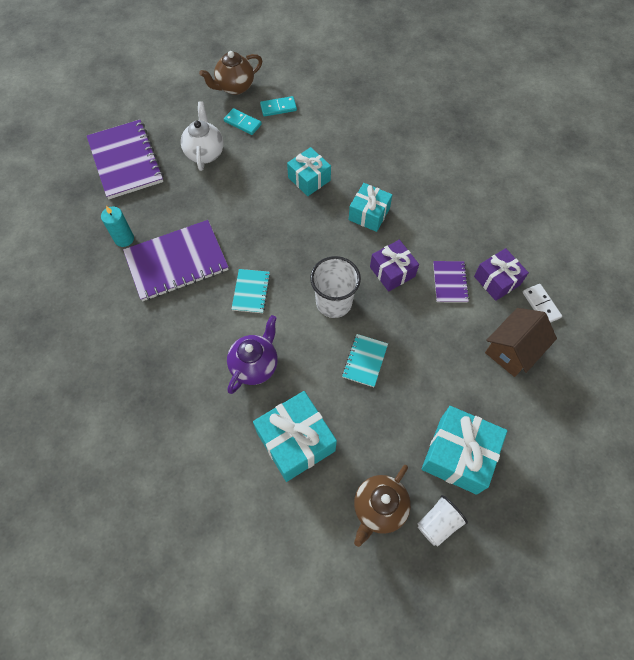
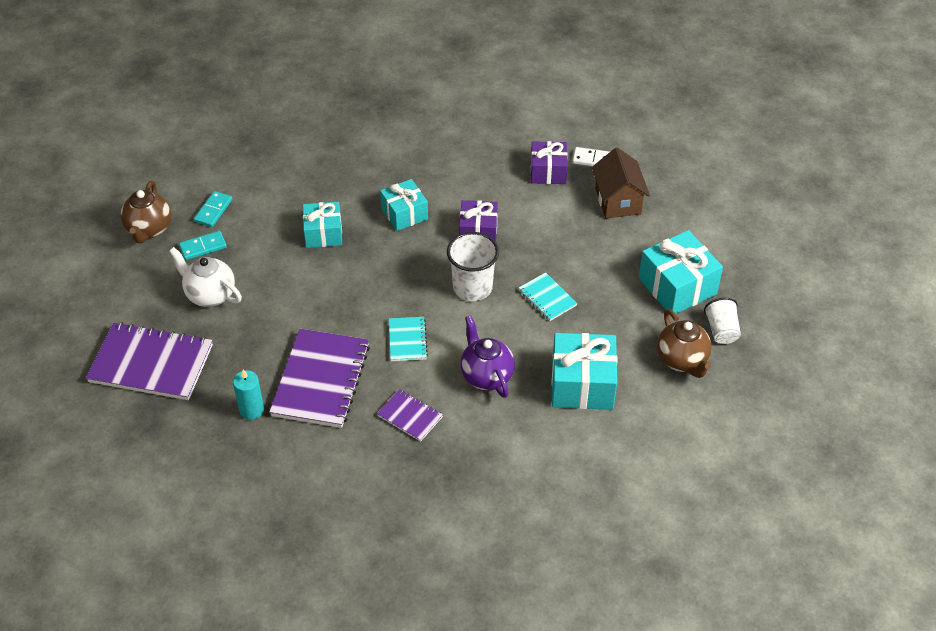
camera: 55 degrees left, 15 degrees down
turquoise notebook [232,269,271,313] -> turquoise notebook turned 45 degrees clockwise [389,317,428,361]
purple notebook [433,261,469,303] -> purple notebook moved to [377,389,443,442]

